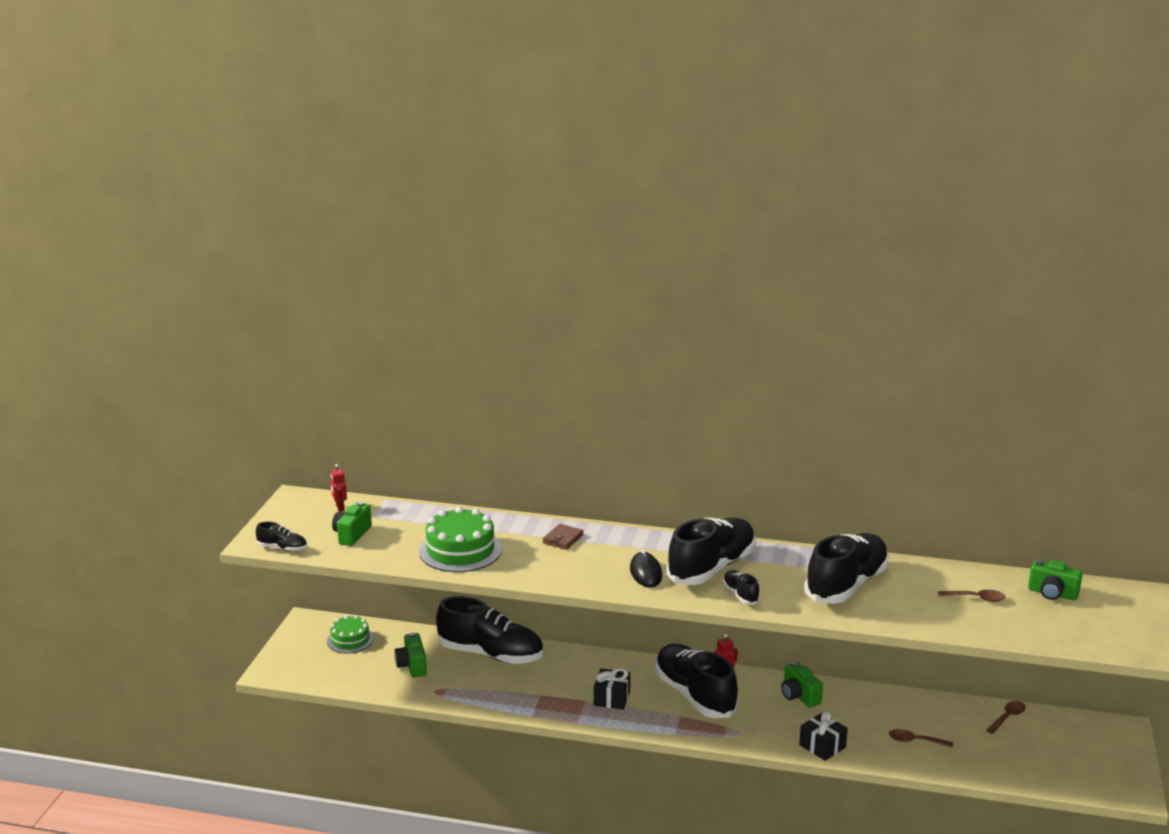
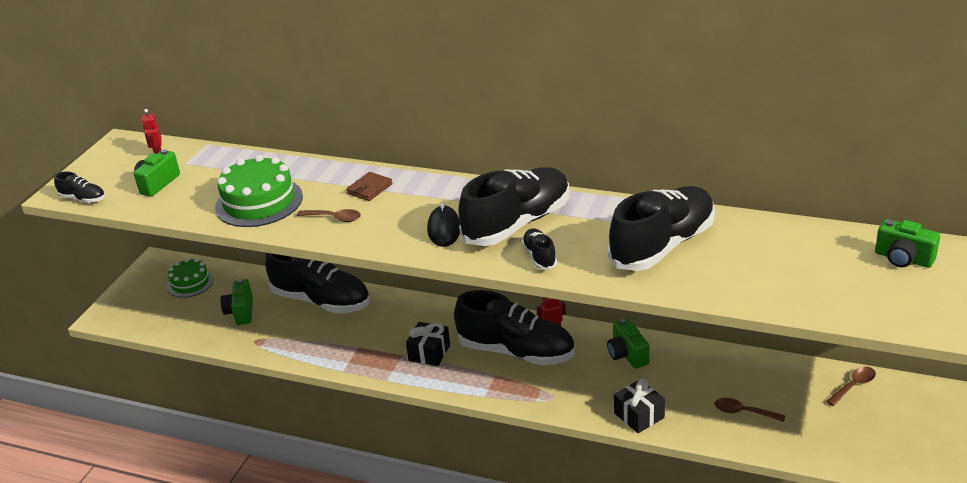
camera: 10 degrees right, 10 degrees up
black shoe [655,644,738,718] -> black shoe turned 135 degrees clockwise [454,290,575,366]
brown spoon [938,590,1006,602] -> brown spoon moved to [297,209,361,222]

